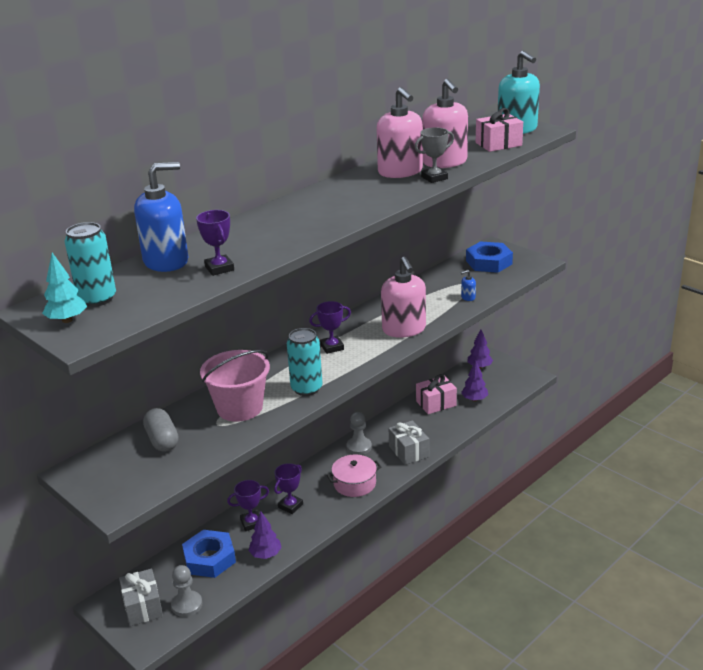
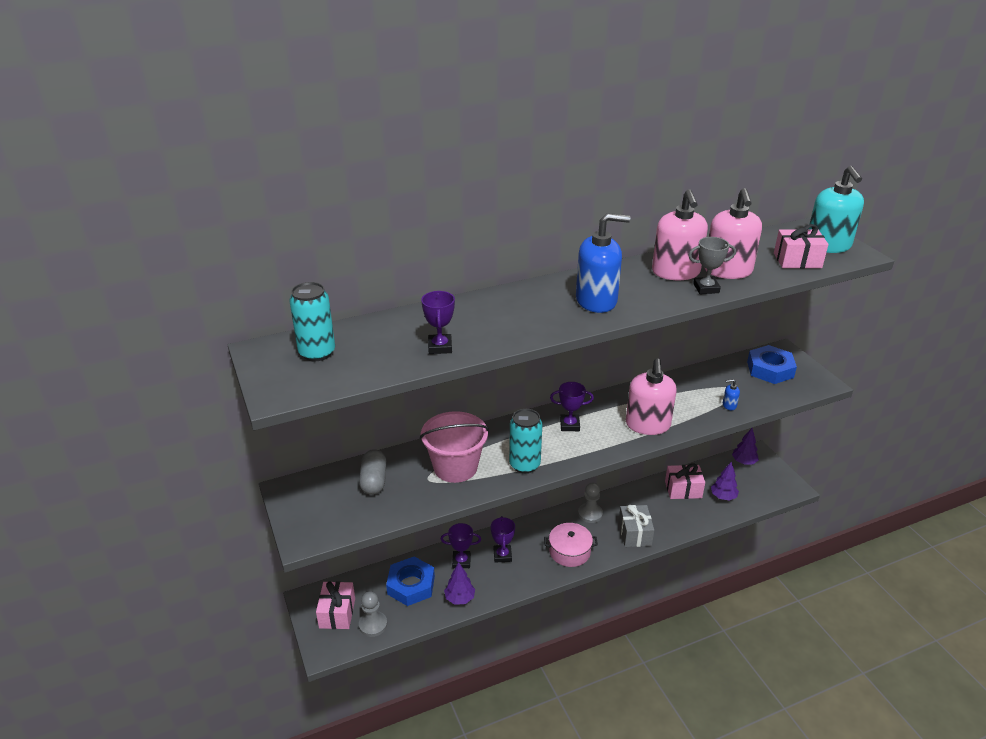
camera: 20 degrees right, 5 degrees up
turquoise tree [42,253,87,323] -> none
grey gift [119,569,163,626] -> pink gift [316,581,355,629]
blue soap dispenser [134,162,189,272] -> blue soap dispenser moved to [576,213,630,313]
purple trophy [274,463,303,514] -> purple trophy turned 60 degrees counterclockwise [491,516,515,563]

